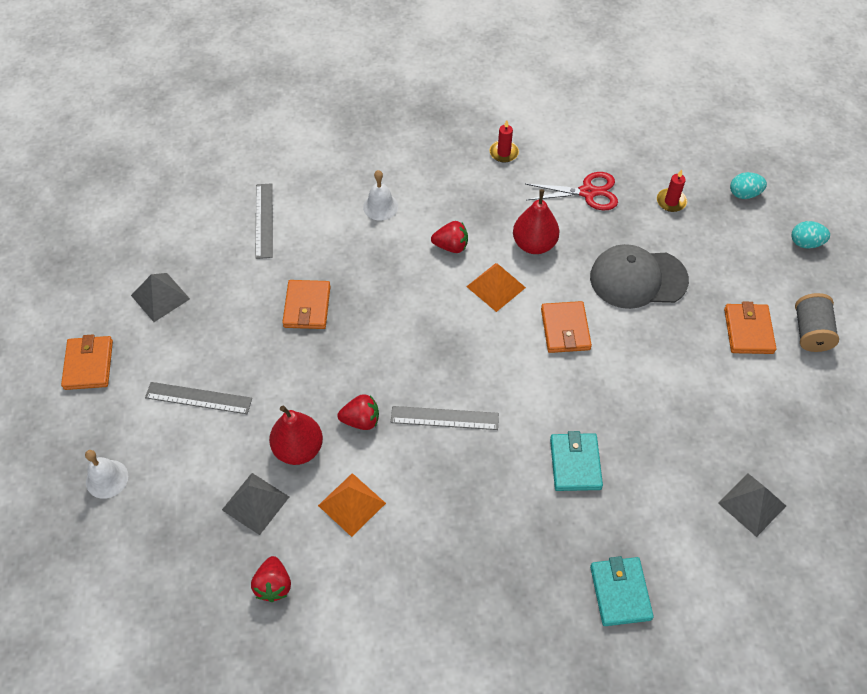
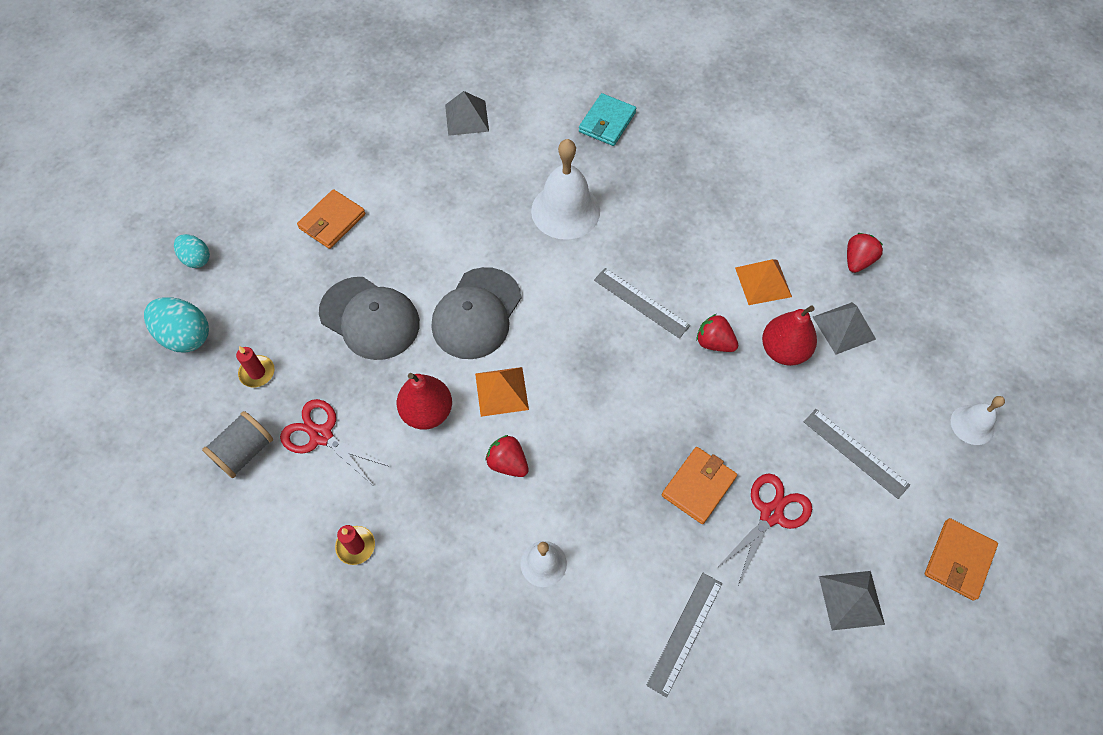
camera: 145 degrees left, 5 degrees up
orange wallet [541,301,592,353] -> grey cap [432,267,522,359]
turquoise wallet [550,431,603,491] -> white bell [531,139,600,240]
turquoise egg [730,172,767,199] -> turquoise egg [144,297,209,353], size x1.62
grey spool [795,293,839,352] -> grey spool moved to [202,411,273,478]
none -> red scissors [716,473,812,585]

